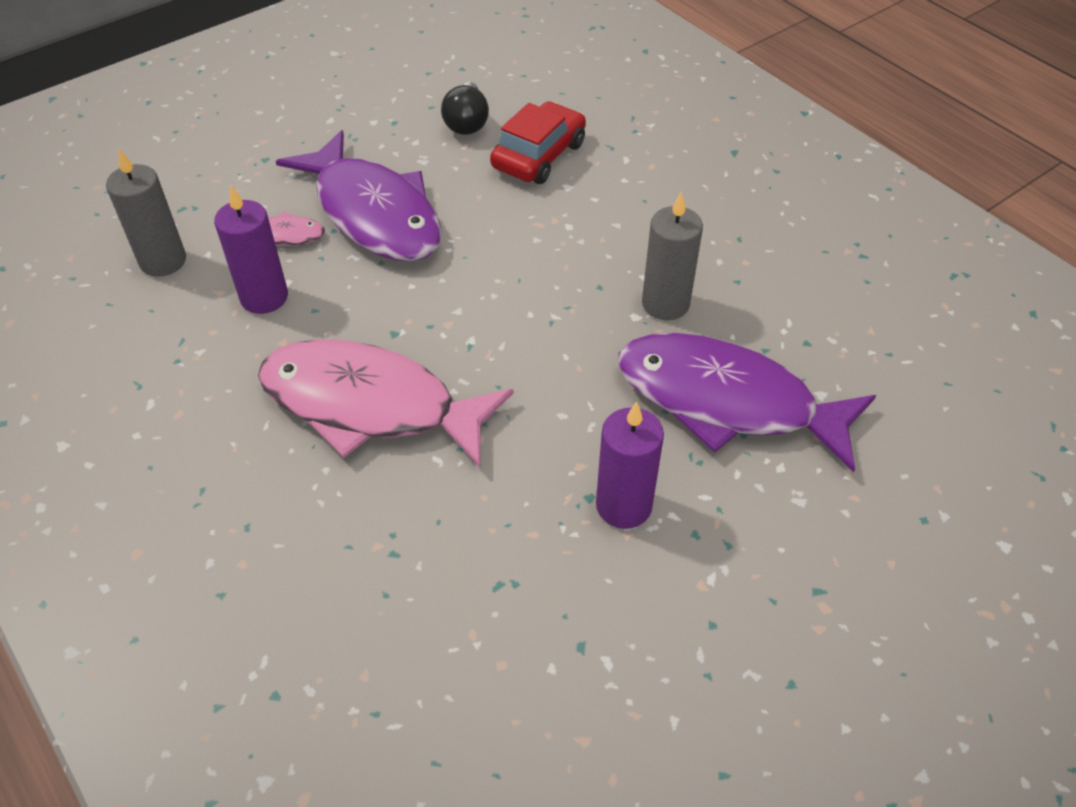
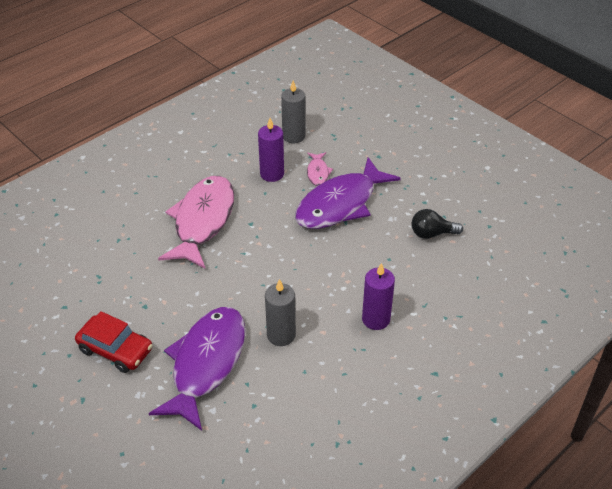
camera: 85 degrees right, 5 degrees down
red car [490,101,586,184] -> red car moved to [75,311,153,373]
purple candle [596,401,664,529] -> purple candle moved to [362,263,395,330]

